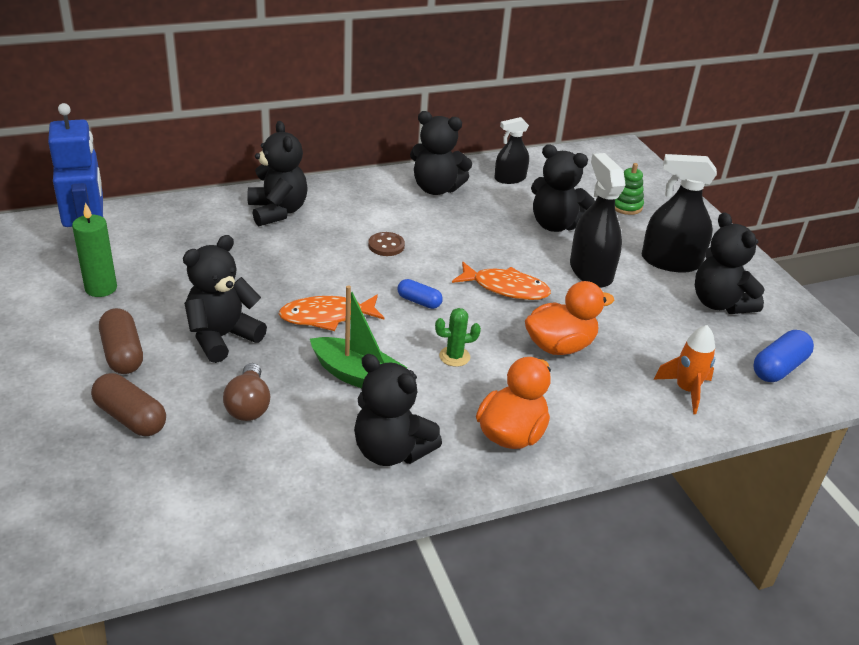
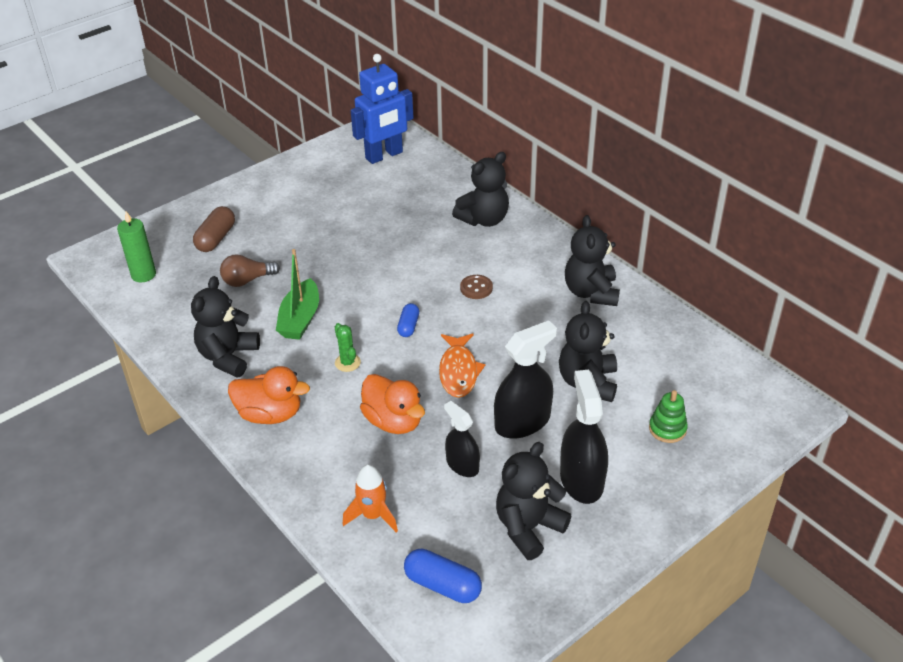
camera: 75 degrees right, 5 degrees up
green candle [72,202,117,297] -> green candle moved to [117,212,156,282]
brown capsule [99,308,143,374] -> none
black teddy bear [183,235,267,363] -> none
orange fish [279,295,384,331] -> none
black spray bottle [494,117,529,184] -> black spray bottle moved to [444,401,480,477]

